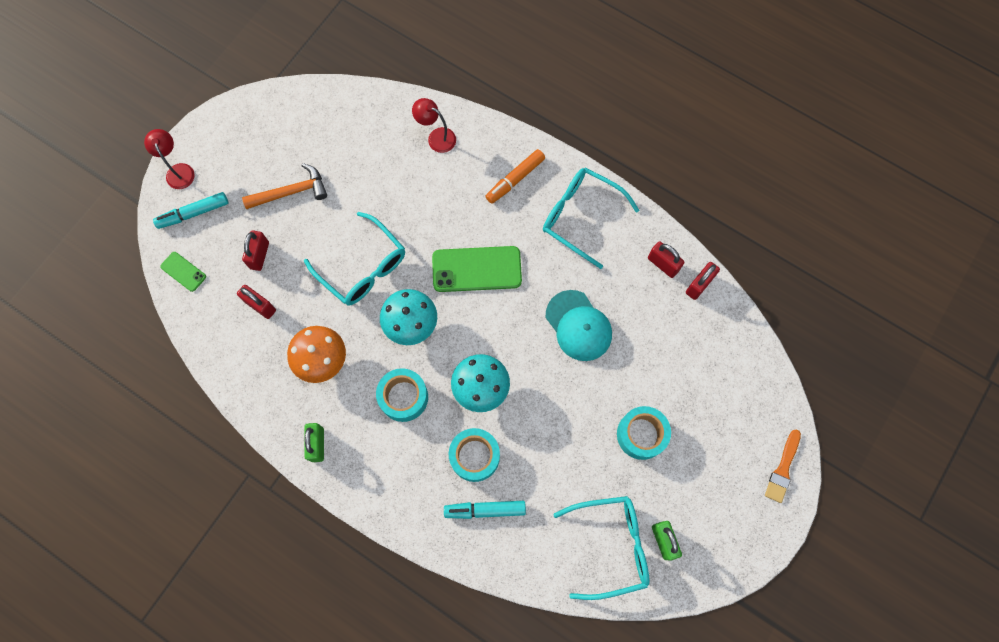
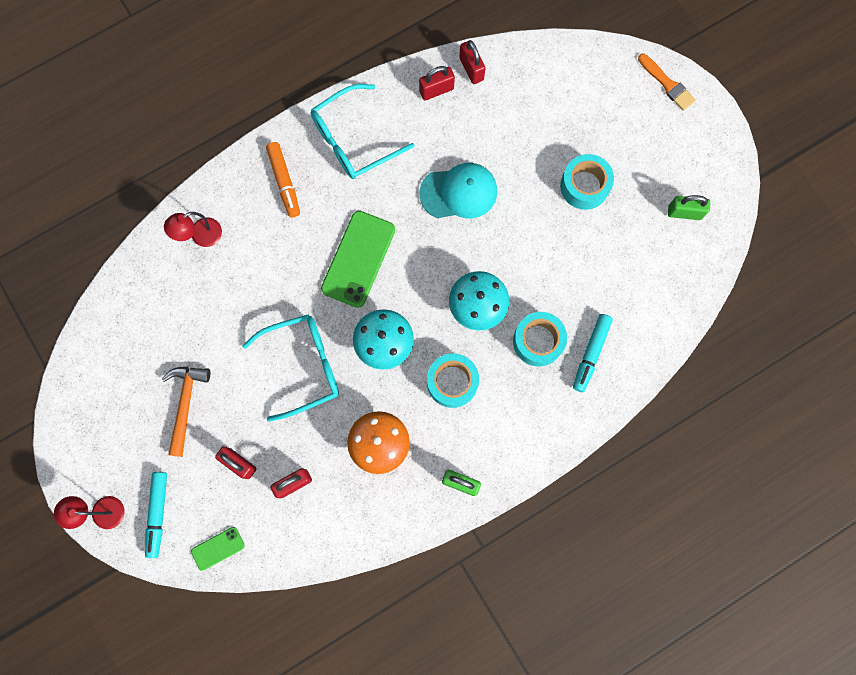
camera: 65 degrees left, 5 degrees up
turquoise glasses [553,496,650,600] -> none

